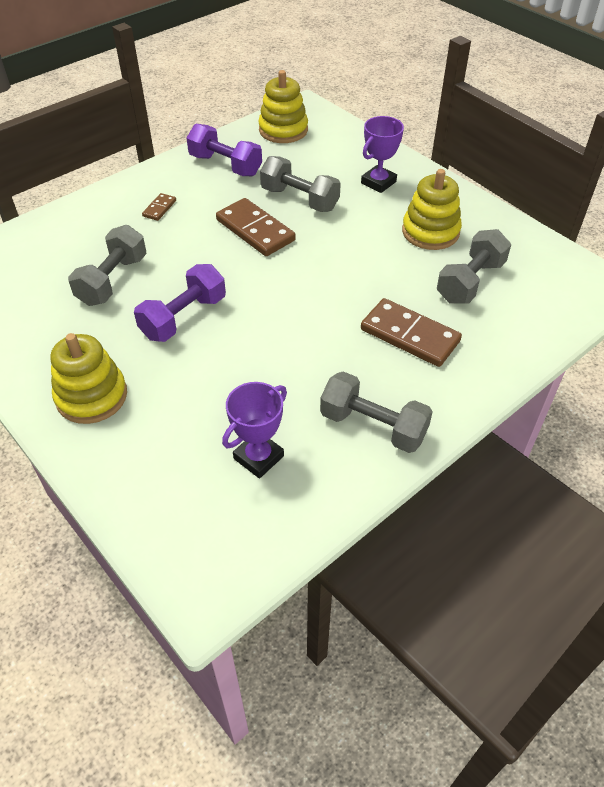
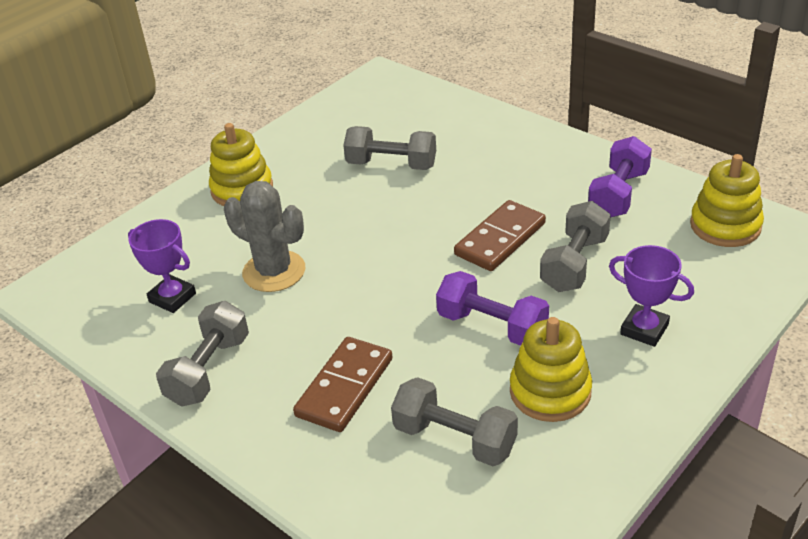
camera: 85 degrees right, 10 degrees down
purple dumbbell [134,264,226,342] -> purple dumbbell moved to [436,271,549,346]
brown domino [142,193,176,221] -> none
none -> grey cactus [224,181,305,292]

